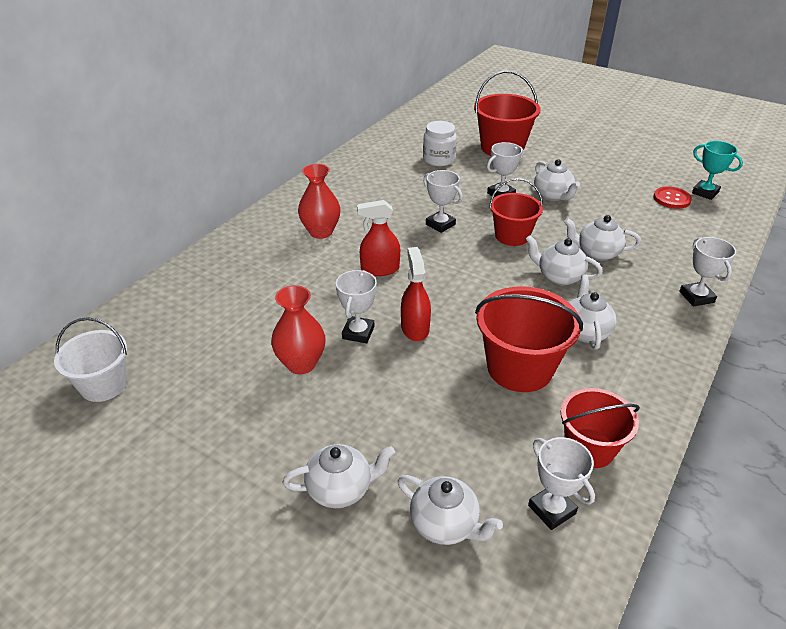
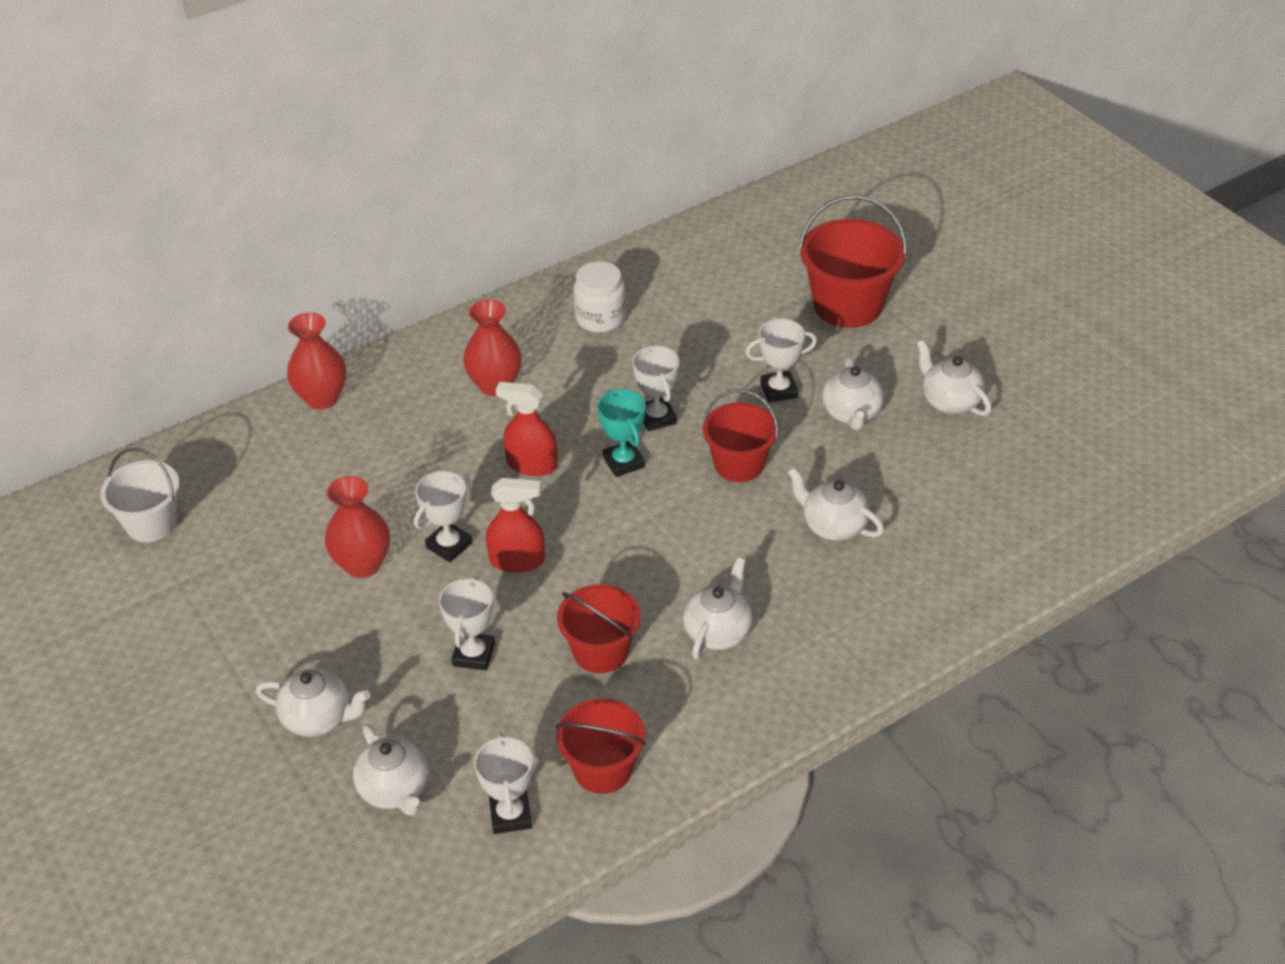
camera: 25 degrees right, 5 degrees up
red spray bottle [401,247,431,341] -> red spray bottle turned 75 degrees clockwise [486,478,545,573]
white jar [423,121,457,166] -> white jar moved to [573,261,626,333]
red bucket [475,286,583,392] -> red bucket [557,584,641,673], size x0.66
white teapot [526,235,603,285] -> white teapot moved to [917,340,992,416]
red button [653,187,692,209] -> none
white trophy [679,237,736,307] -> white trophy moved to [439,576,495,671]
turquoise trophy [692,141,743,200] -> turquoise trophy moved to [597,389,646,477]
none -> red vase [287,313,346,410]

